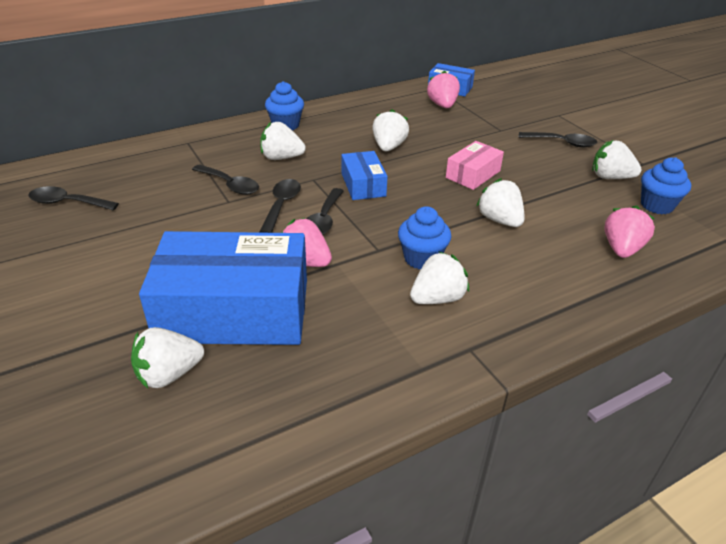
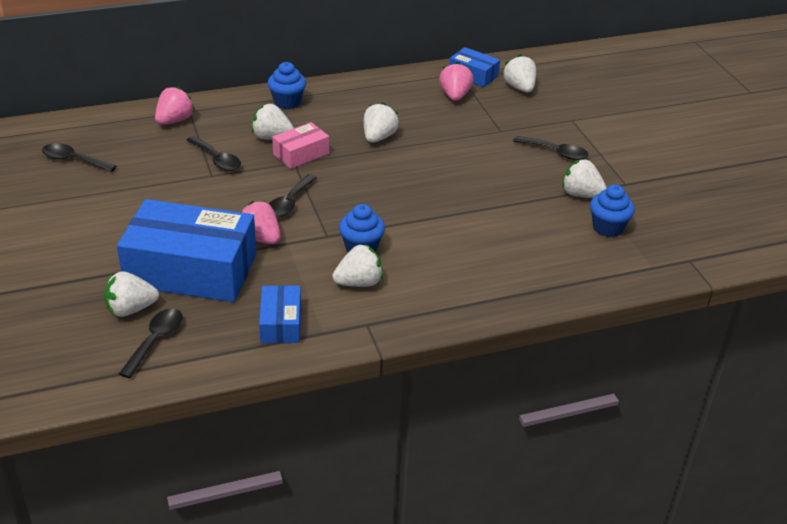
camera: 10 degrees right, 0 degrees up
black spoon [259,179,301,233] -> black spoon moved to [119,308,183,378]
blue box [342,151,388,200] -> blue box moved to [259,285,301,343]
pink box [446,141,504,190] -> pink box moved to [272,122,329,169]
white strawberry [476,178,525,227] -> white strawberry moved to [502,54,536,92]
pink strawberry [604,206,655,258] -> pink strawberry moved to [155,86,195,125]

